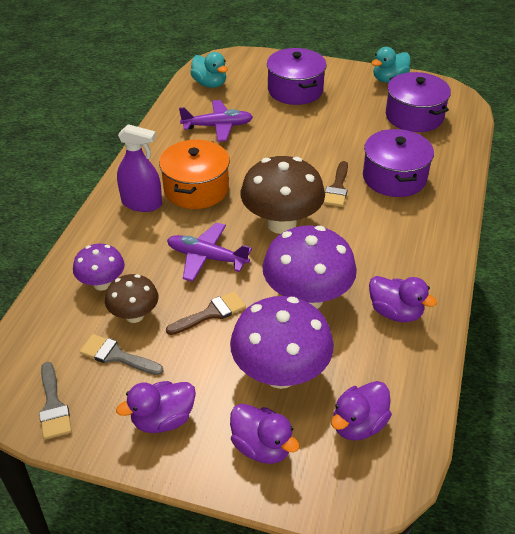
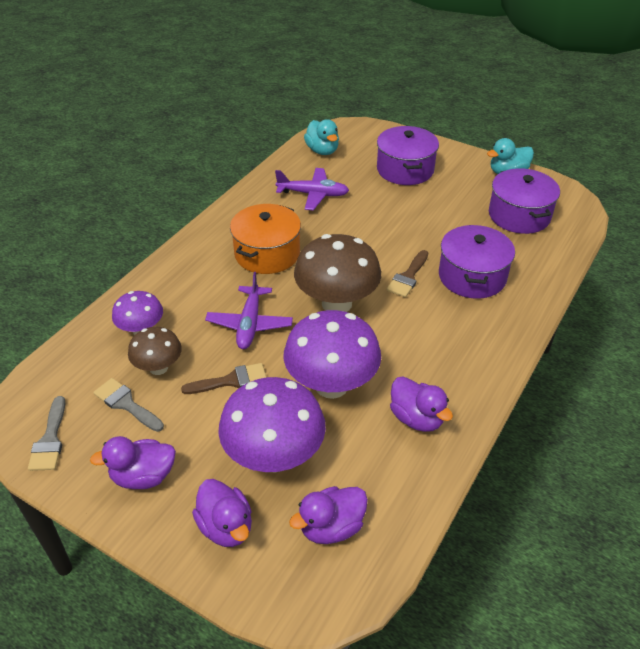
camera: 15 degrees right, 0 degrees up
purple spray bottle [117,124,162,212] -> none
purple plane [167,222,252,282] -> purple plane turned 120 degrees counterclockwise [205,272,293,349]

